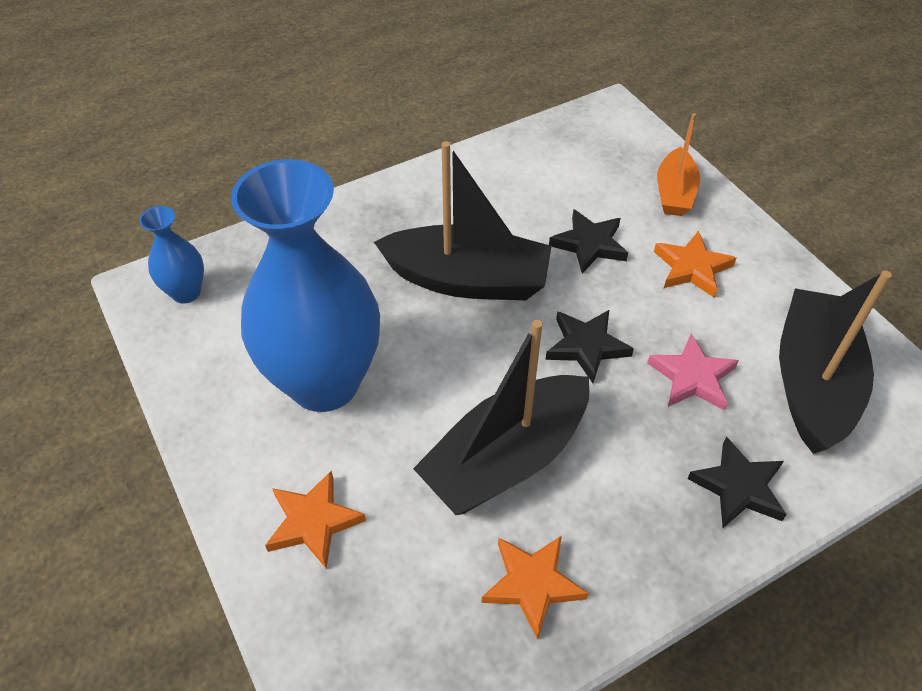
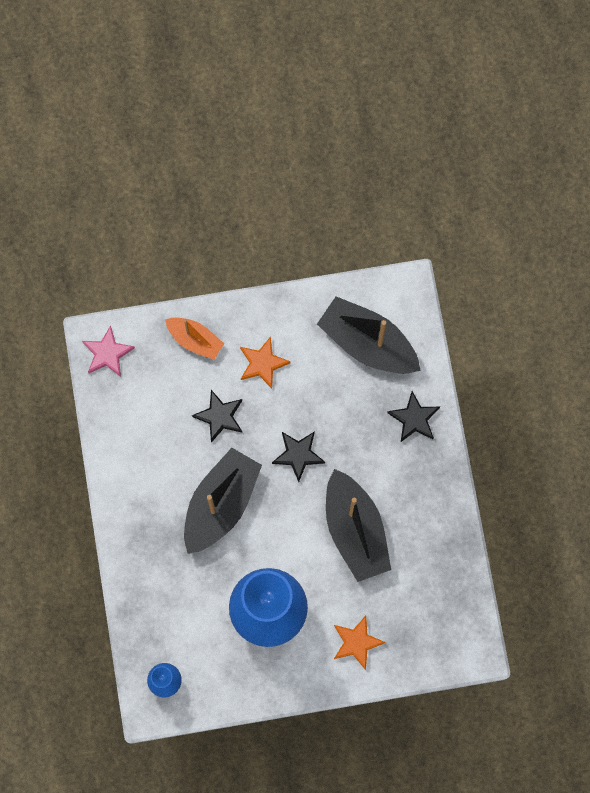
camera: 70 degrees left, 25 degrees up
orange star [482,536,589,639] -> none
pink star [647,333,739,410] -> pink star moved to [82,325,135,377]

